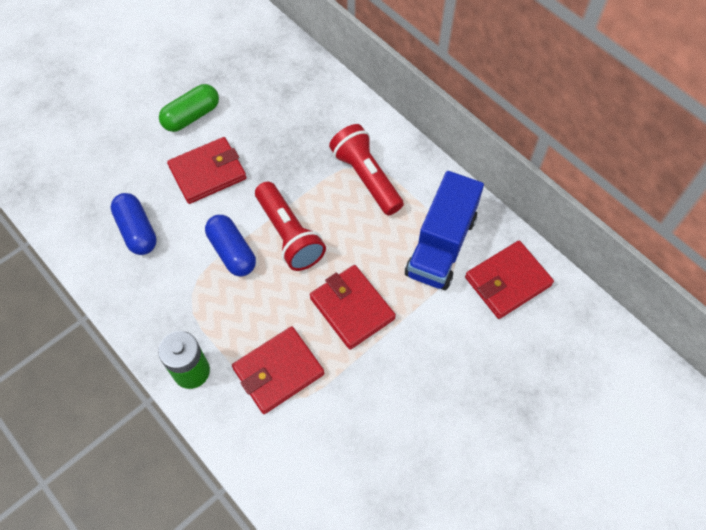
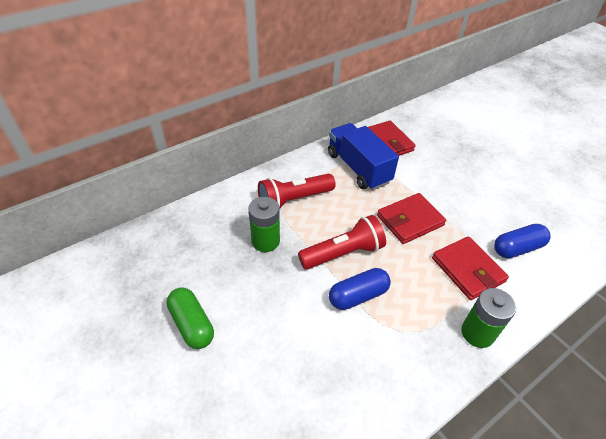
camera: 85 degrees left, 15 degrees down
blue capsule [110,193,157,255] -> blue capsule moved to [494,224,551,258]
red wallet [167,137,247,204] -> none
blue truck [405,171,484,290] -> blue truck turned 150 degrees counterclockwise [328,123,399,190]
none -> green battery [249,197,280,252]

